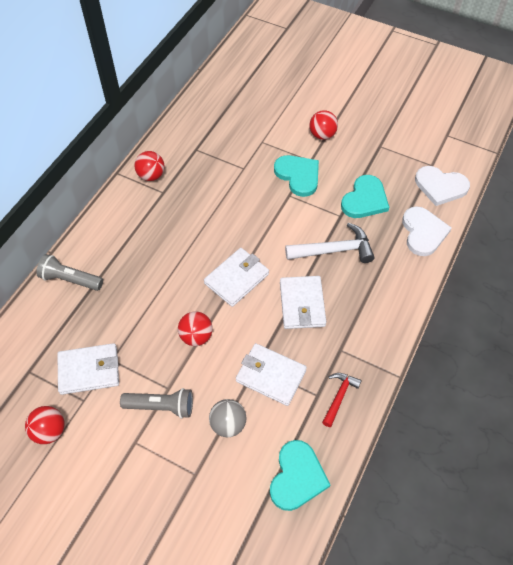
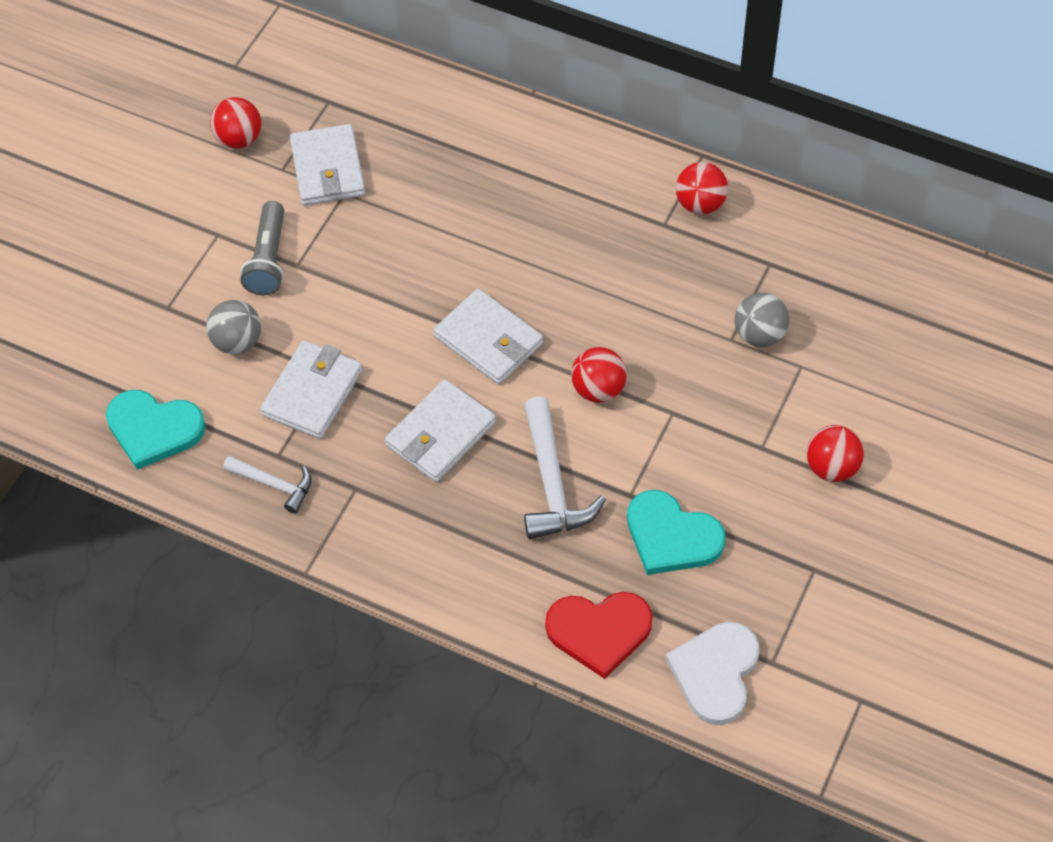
camera: 90 degrees right, 0 degrees up
grey flashlight [36,254,103,291] -> none
red ball [178,311,213,346] -> red ball moved to [571,347,627,402]
turquoise heart [274,155,319,197] -> none
white wallet [280,276,326,329] -> white wallet turned 45 degrees counterclockwise [385,379,496,482]
red hammer [322,373,362,427] -> white hammer [223,456,312,514]
white heart [402,206,452,256] -> red heart [545,592,653,679]
none -> grey ball [734,293,789,347]

